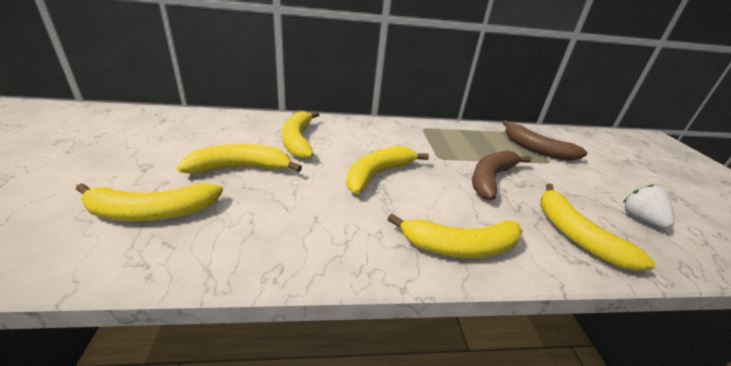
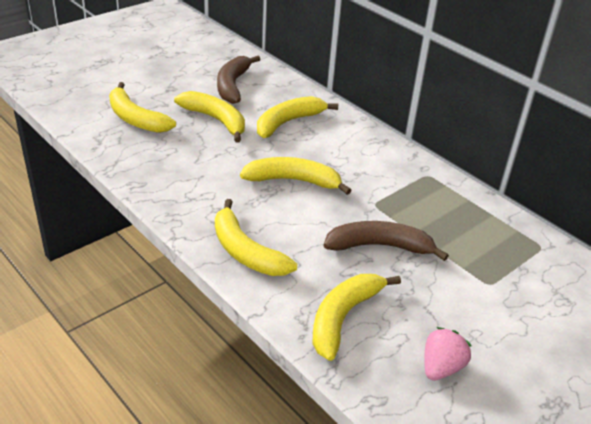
camera: 55 degrees right, 5 degrees up
brown banana [503,120,587,161] -> brown banana moved to [217,56,260,104]
white strawberry [623,185,675,228] -> pink strawberry [424,327,471,381]

